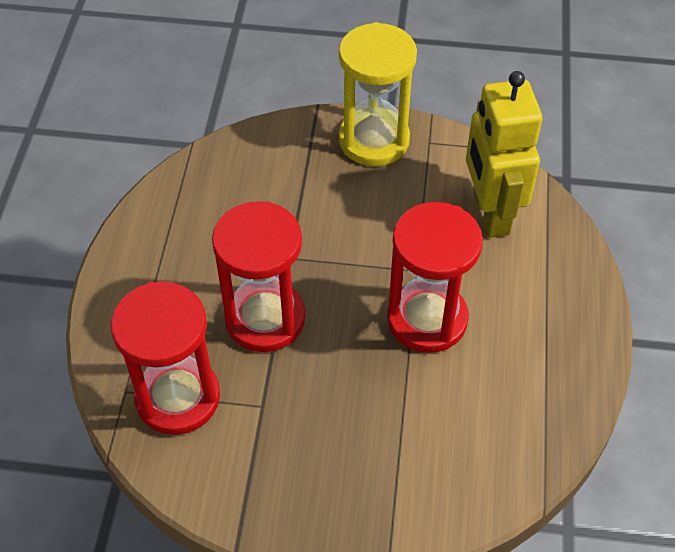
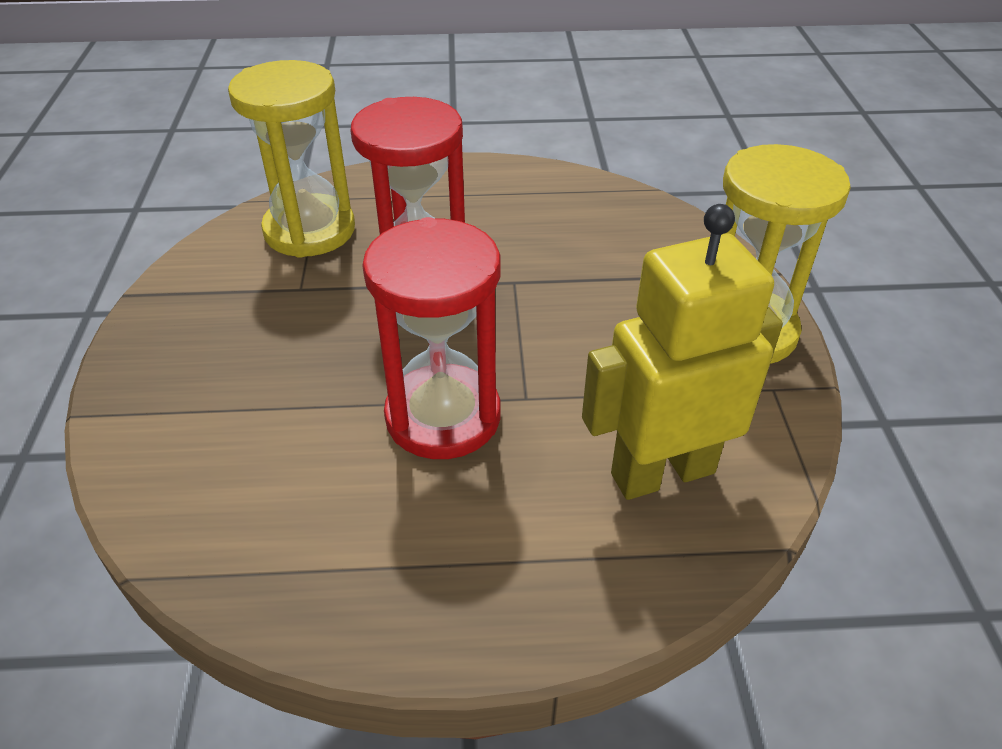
camera: 80 degrees right, 10 degrees down
red hourglass [111,281,220,435] -> yellow hourglass [228,60,355,258]

